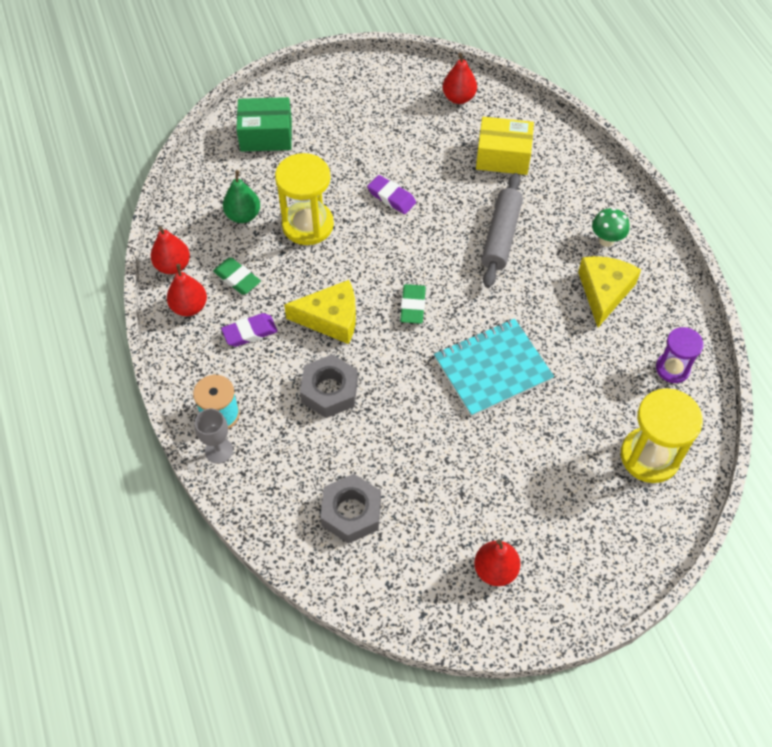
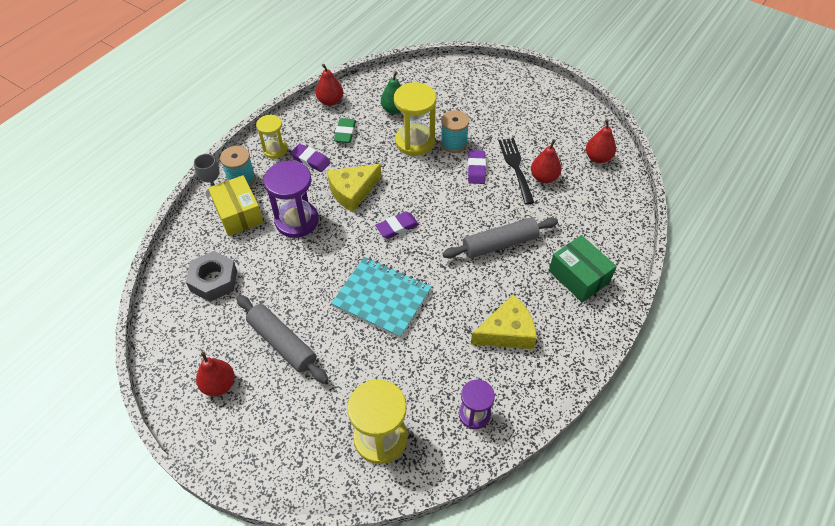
camera: 55 degrees right, 5 degrees down
red pear [167,264,207,316] -> red pear moved to [531,139,561,183]
green box [236,97,292,152] -> green box moved to [549,235,617,302]
yellow cheese [284,280,356,344] -> yellow cheese turned 90 degrees clockwise [327,164,382,212]
grey nut [300,354,358,418] -> purple hourglass [264,161,319,238]
green eraser [400,284,426,324] -> purple eraser [375,212,419,239]
yellow box [476,117,534,175] -> yellow box moved to [208,175,264,236]
green mushroom [592,208,629,247] -> none
none -> grey rolling pin [236,295,328,383]
none -> yellow hourglass [256,114,287,159]
none -> turquoise spool [440,110,469,153]
none -> black fork [499,138,535,205]

